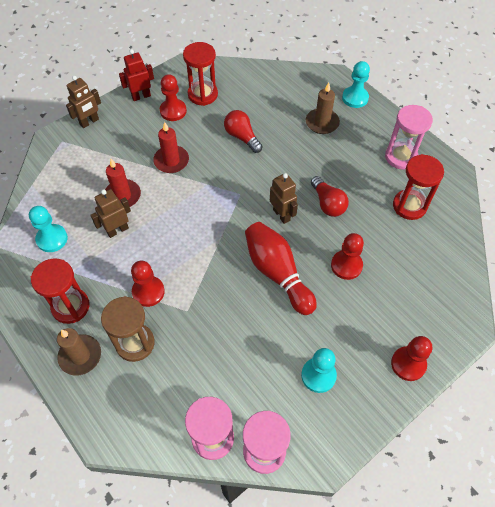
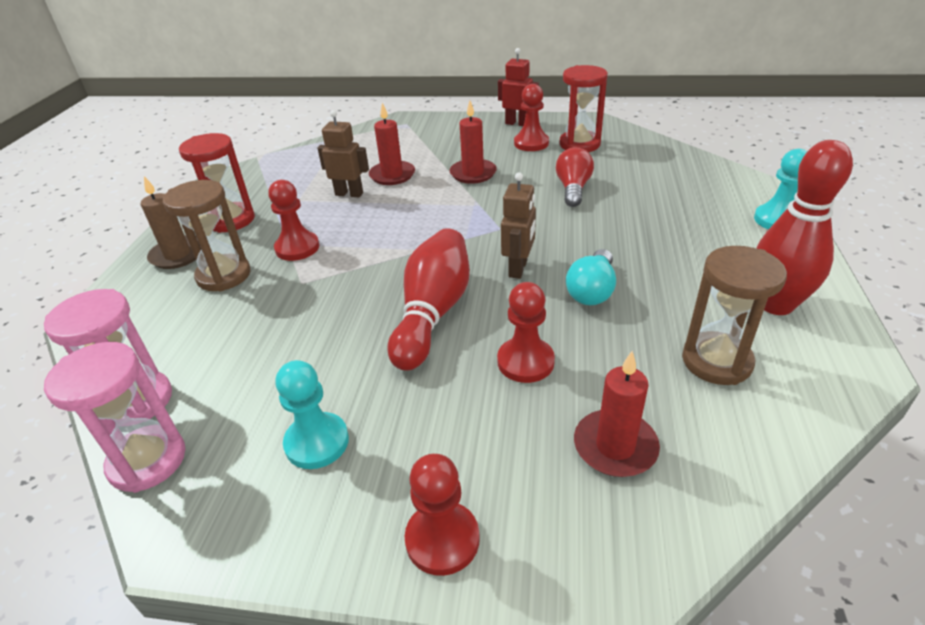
camera: 50 degrees right, 20 degrees down
turquoise pawn [29,206,68,252] -> none
brown robot [66,76,101,128] -> none
brown candle [306,83,340,134] -> none
red light bulb [311,176,349,217] -> turquoise light bulb [566,249,616,305]
pink hourglass [385,105,433,170] -> red bowling pin [756,140,853,315]
red hourglass [393,154,444,220] -> brown hourglass [682,246,787,385]
none -> red candle [574,351,660,477]

